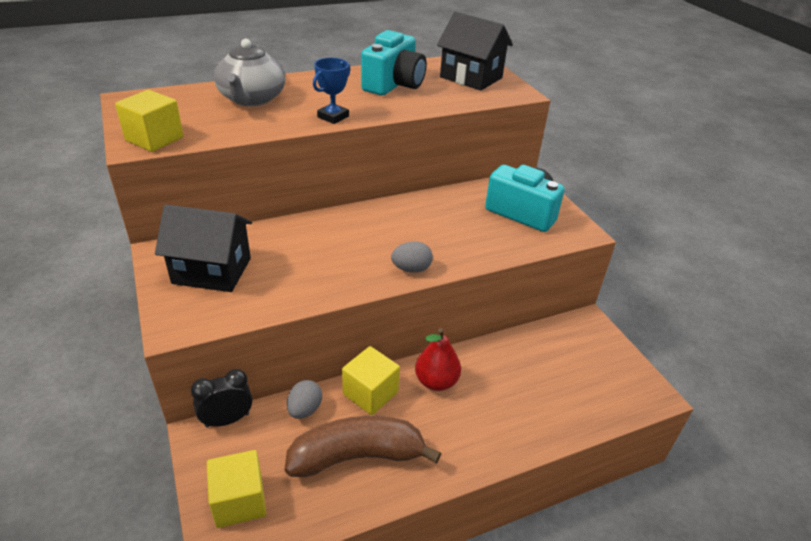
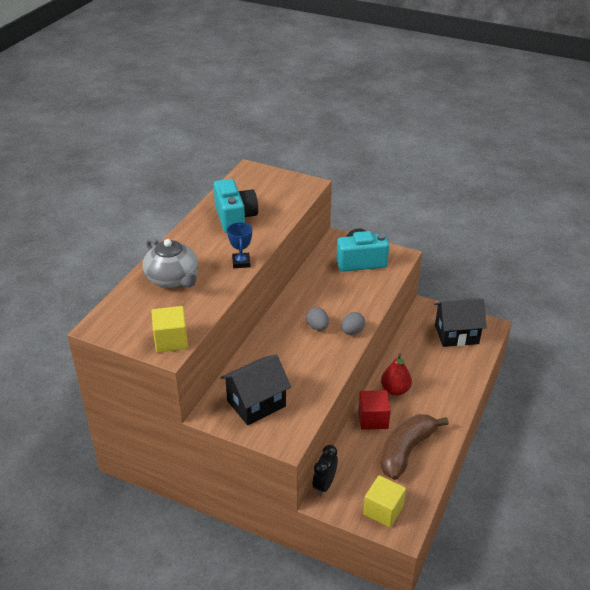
camera: 40 degrees left, 0 degrees up
grey egg [287,380,322,419] -> grey egg moved to [306,307,329,331]
yellow cube [342,346,400,415] -> red cube [358,390,391,430]
black house [437,12,513,91] -> black house moved to [434,299,487,347]

